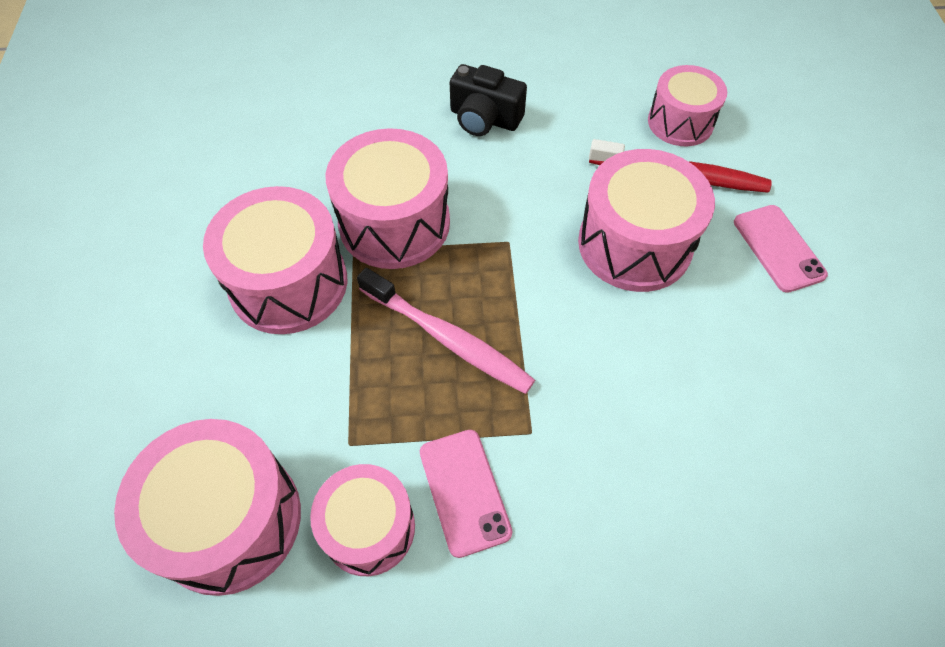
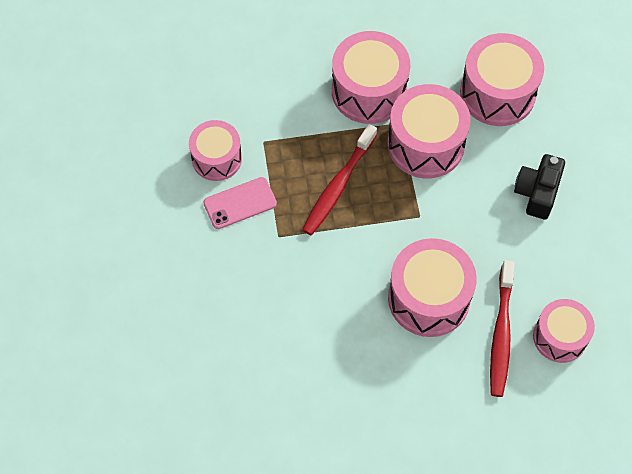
camera: 85 degrees right, 5 degrees up
pink drum [114,419,301,596] -> pink drum moved to [460,33,544,126]
pink toothbrush [357,268,535,394] -> red toothbrush [302,124,377,235]
pink phone [734,205,828,293] -> none

